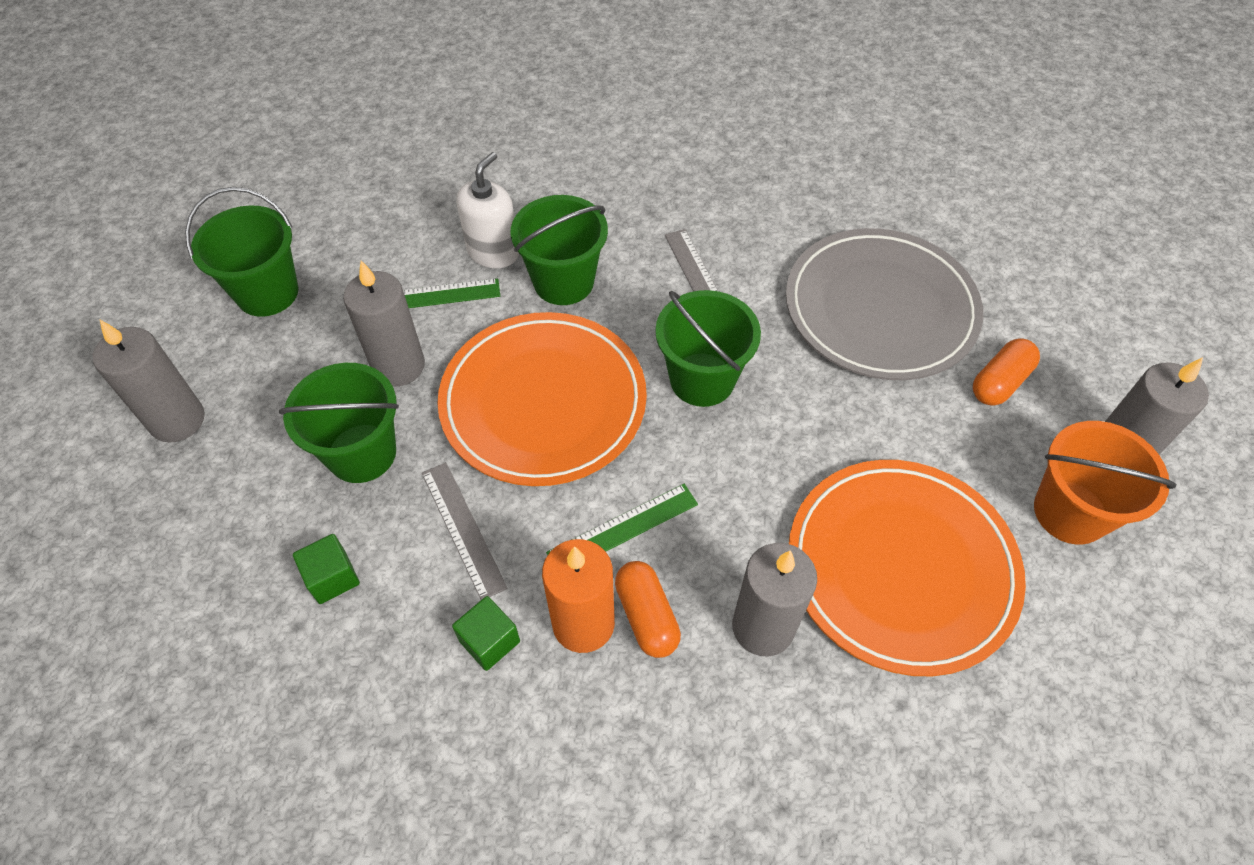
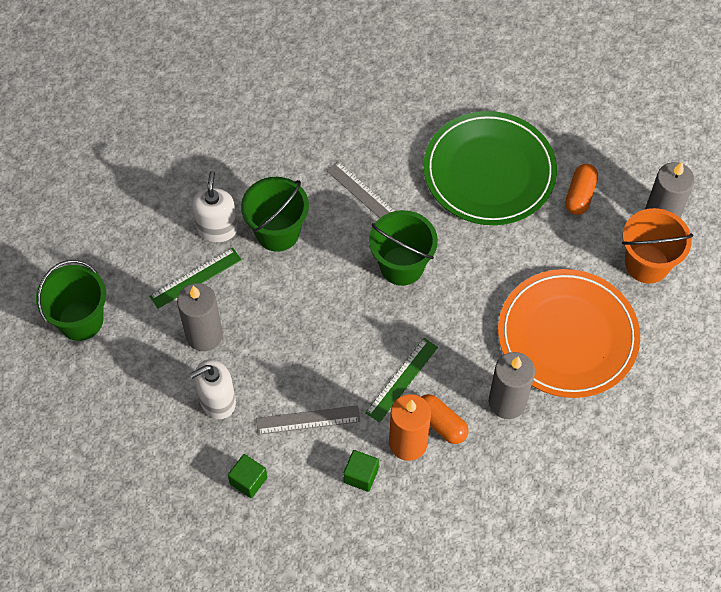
camera: 25 degrees left, 5 degrees up
grey candle [92,320,205,443] -> none
green bucket [279,363,399,483] -> white soap dispenser [190,359,236,419]
grey ruler [422,462,507,600] -> grey ruler turned 45 degrees counterclockwise [256,405,360,435]
orange plate [437,312,647,486] -> none
grey plate [786,228,983,380] -> green plate [423,111,557,225]

